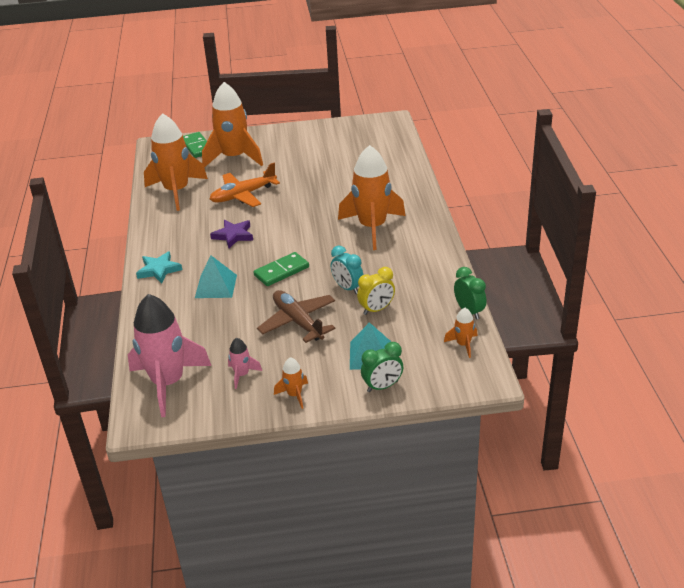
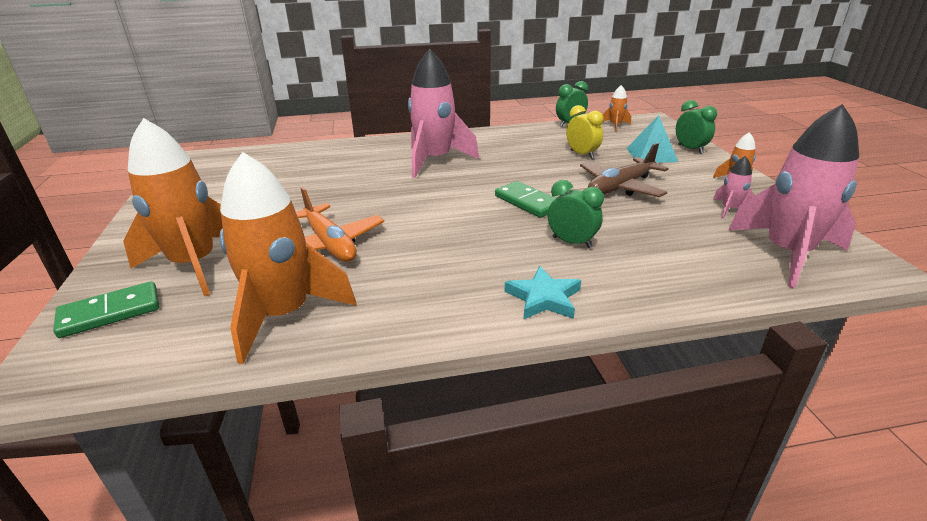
camera: 95 degrees left, 5 degrees down
turquoise pyramid [195,256,237,298] -> green clock [548,180,604,248]
purple star [210,220,253,248] -> none
turquoise clock [331,245,363,294] -> none
orange rocket [338,145,406,250] -> pink rocket [408,49,479,178]

